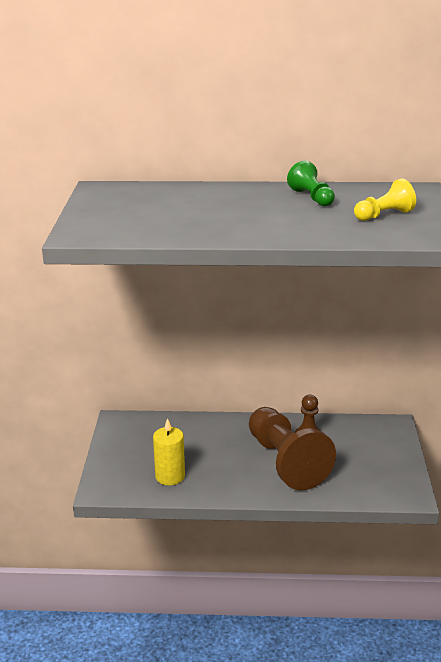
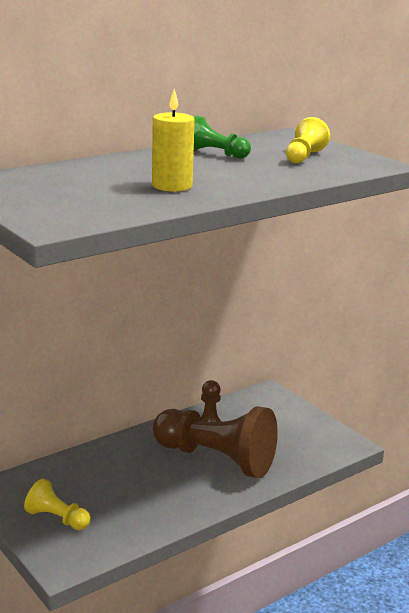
camera: 40 degrees left, 5 degrees down
yellow candle [153,418,185,485] -> yellow candle moved to [152,89,195,192]
none -> yellow pawn [24,479,90,530]

